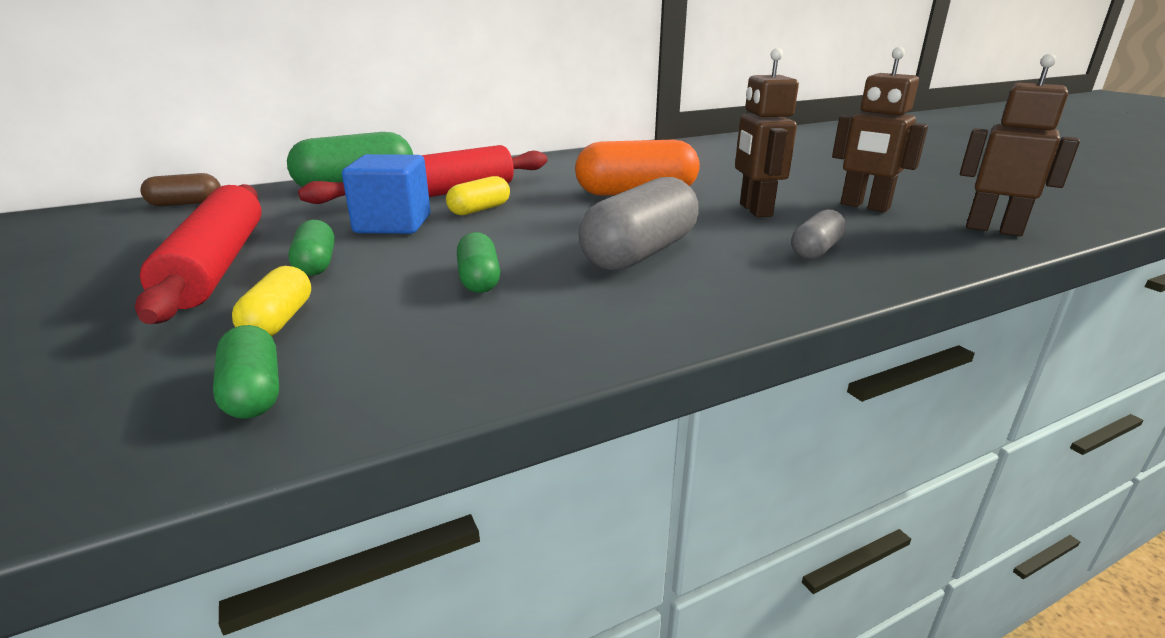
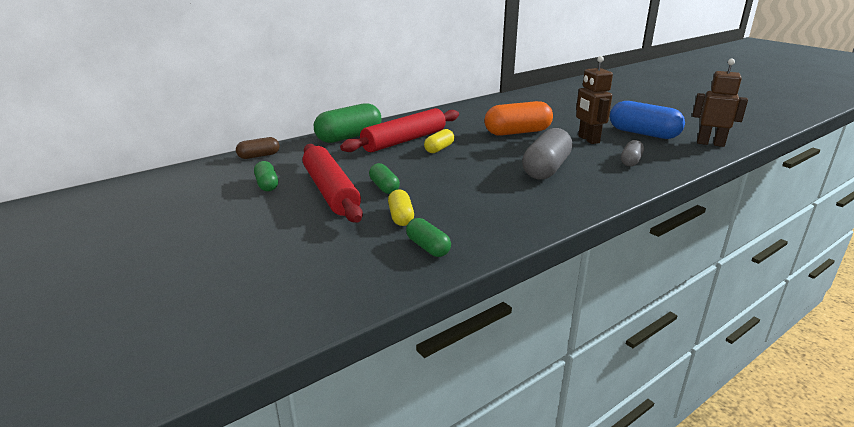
camera: 10 degrees left, 0 degrees up
blue cube [342,154,431,234] -> none
green capsule [457,232,500,293] -> green capsule moved to [254,161,278,191]
brown robot [832,47,928,212] -> blue capsule [610,101,685,139]

